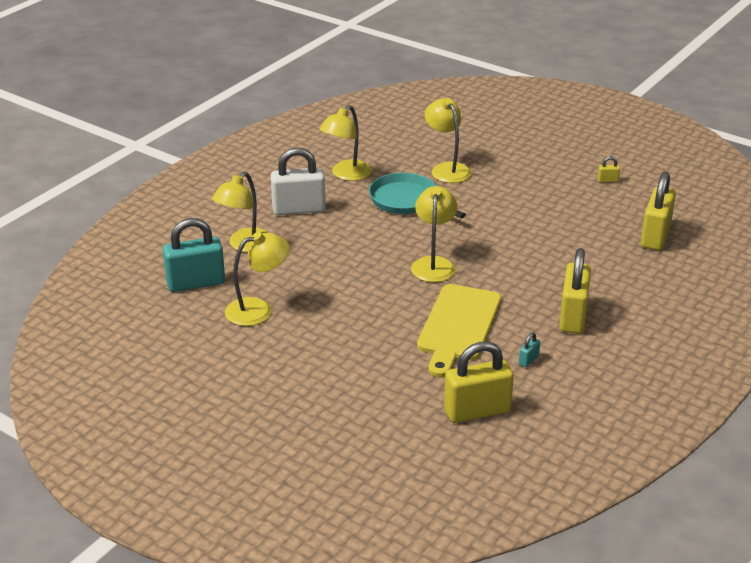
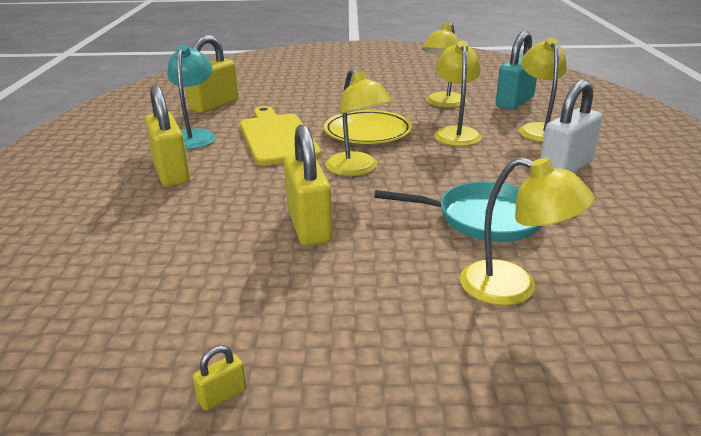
camera: 145 degrees right, 5 degrees down
yellow lamp [320,105,372,181] -> yellow lamp moved to [434,41,482,146]
turquoise padlock [519,332,540,367] -> turquoise lamp [167,44,216,149]
yellow padlock [641,172,676,250] -> yellow padlock moved to [284,124,332,246]
none -> yellow plate [324,110,412,144]

